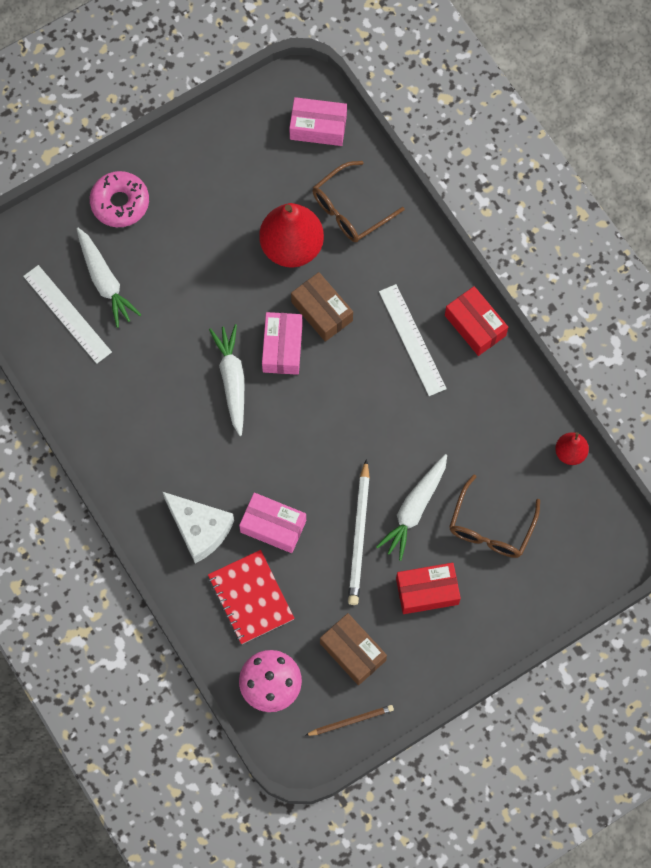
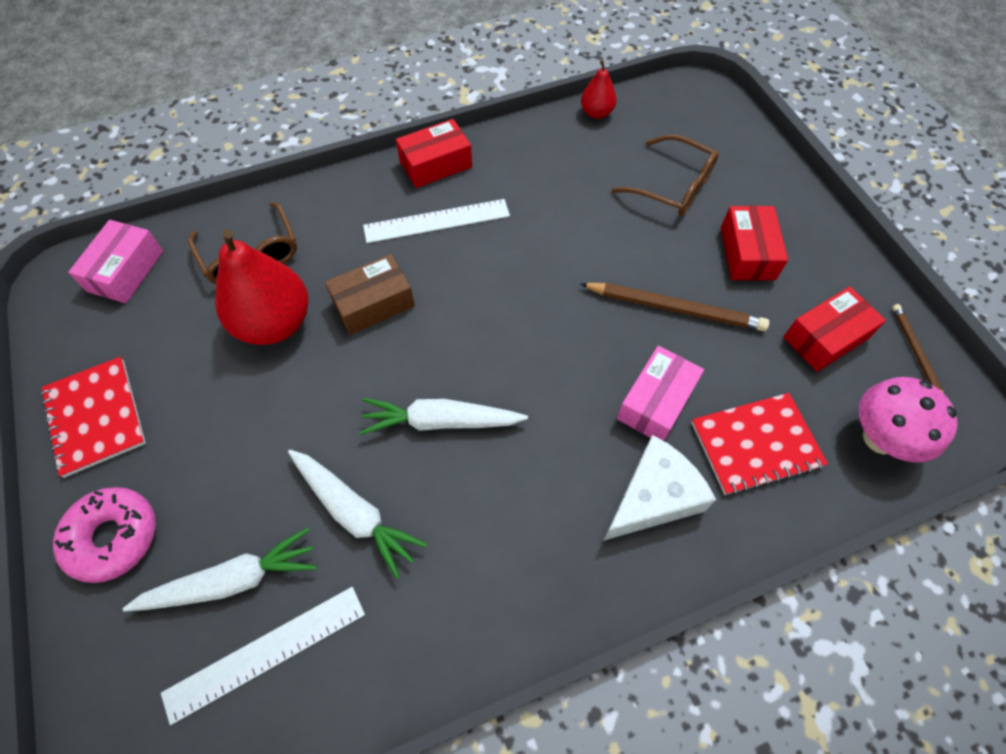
camera: 80 degrees left, 10 degrees down
pink box [262,312,303,375] -> none
brown box [320,613,387,685] -> red box [783,286,886,372]
white pencil [348,459,370,605] -> brown pencil [580,283,769,331]
white carrot [376,454,447,561] -> white carrot moved to [288,450,427,579]
none -> red notebook [40,357,146,478]

